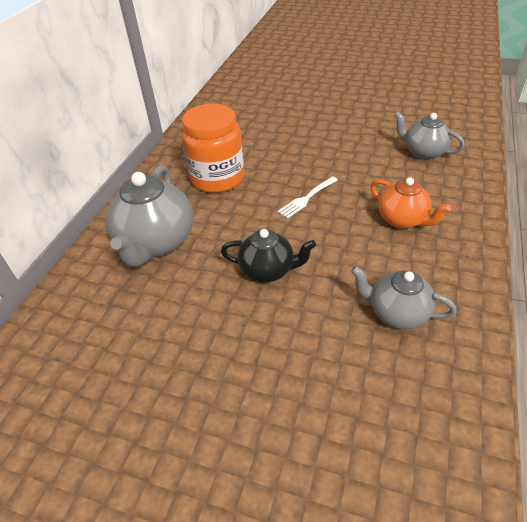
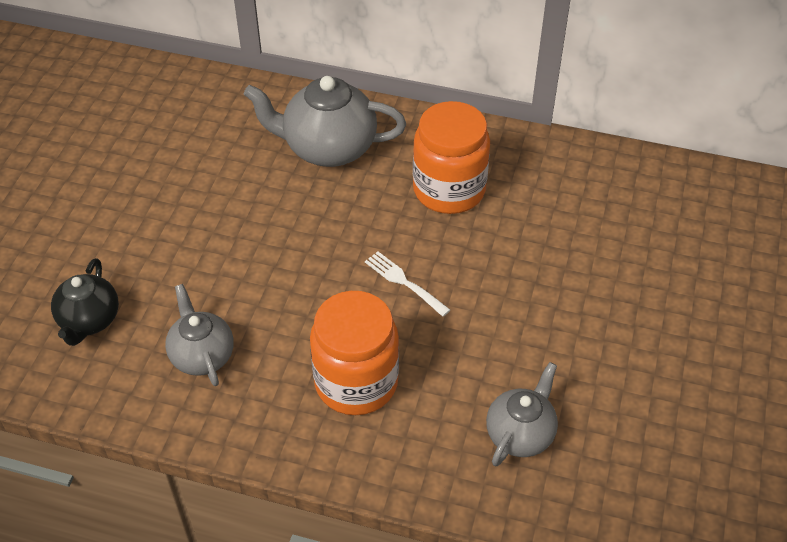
camera: 85 degrees right, 5 degrees up
black teapot [221,229,316,282] -> black teapot moved to [51,258,119,346]
grey teapot [351,266,457,329] -> grey teapot turned 45 degrees counterclockwise [165,284,234,386]
orange teapot [371,177,451,229] -> orange jar [310,291,399,415]

